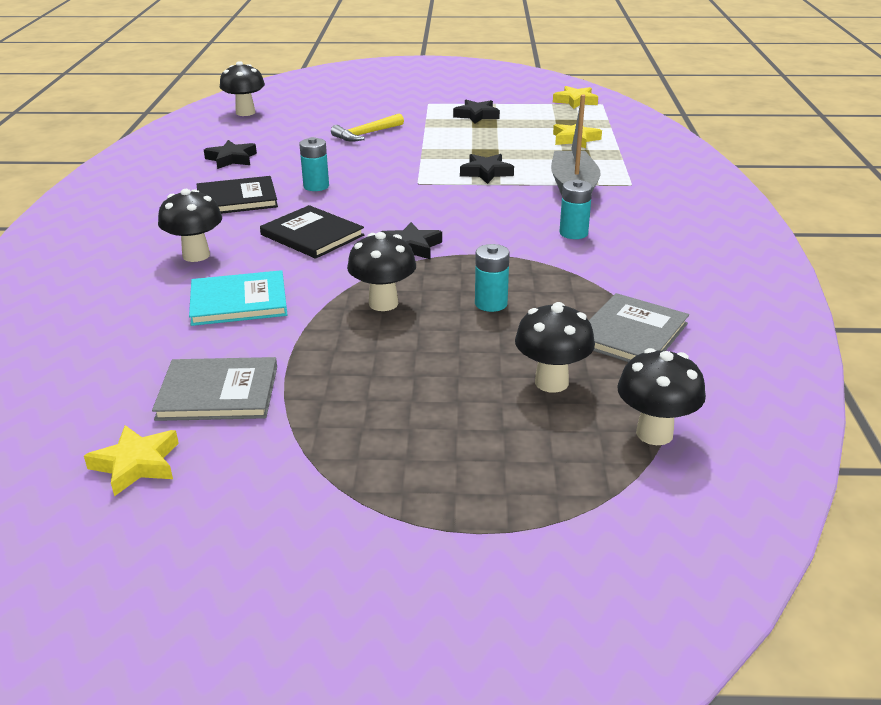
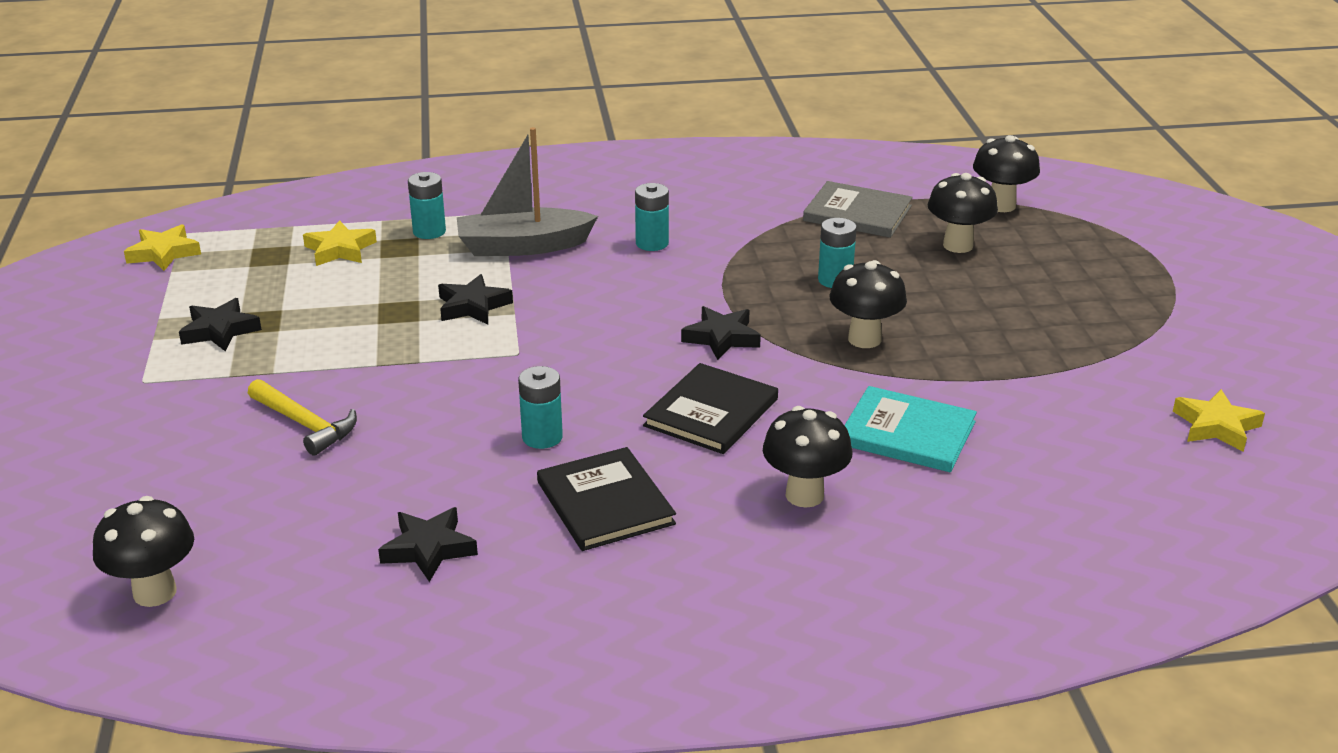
camera: 100 degrees left, 0 degrees up
grey book [152,357,277,421] -> none
turquoise book [189,270,287,326] -> turquoise book turned 45 degrees counterclockwise [844,386,977,472]
none -> turquoise battery [408,172,446,239]

